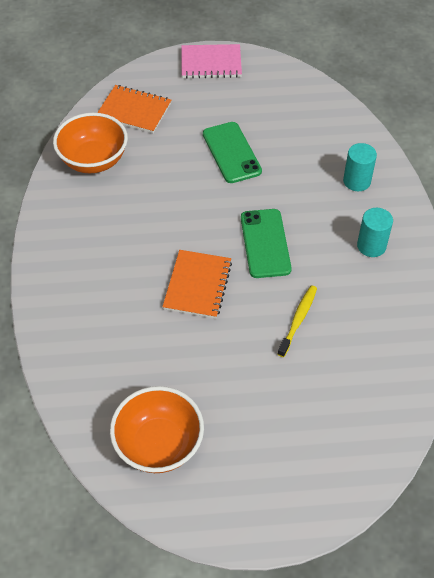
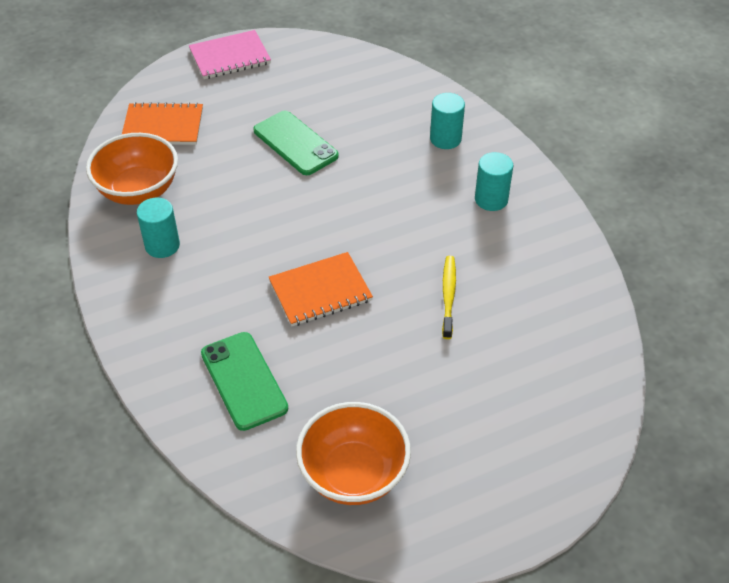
camera: 20 degrees left, 5 degrees down
orange notebook [162,250,232,319] -> orange notebook turned 75 degrees clockwise [269,252,373,326]
green phone [241,209,292,278] -> green phone moved to [201,332,288,431]
none -> turquoise cylinder [137,197,180,258]

